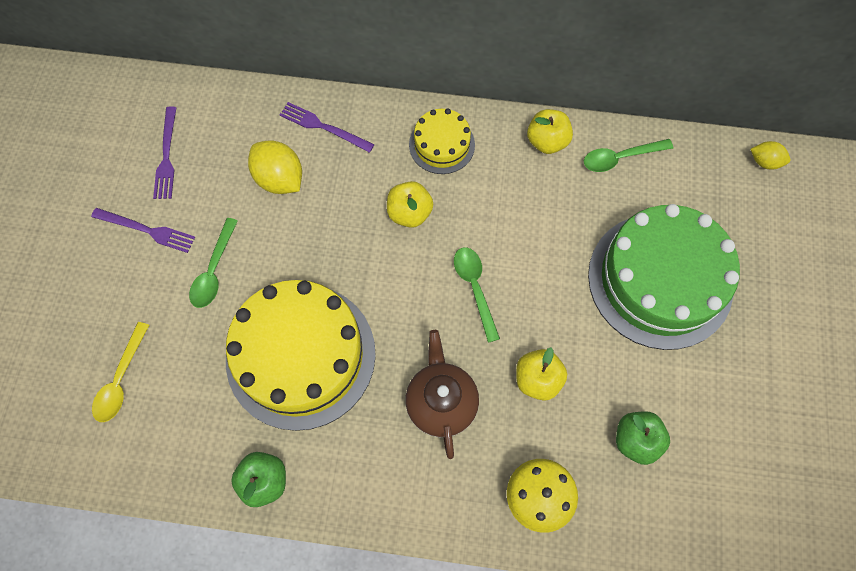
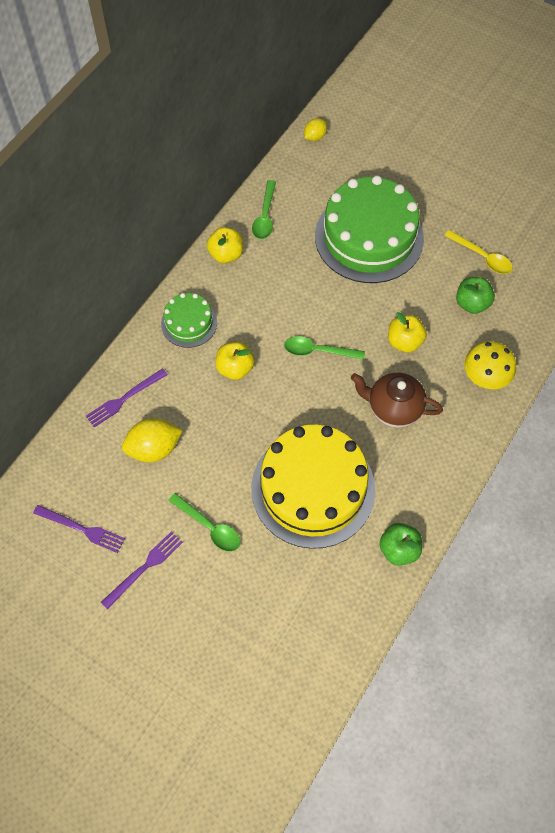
camera: 65 degrees left, 5 degrees down
yellow spoon [92,322,149,422] -> yellow spoon moved to [445,230,513,274]
yellow cake [409,109,475,174] -> green cake [161,293,217,348]

